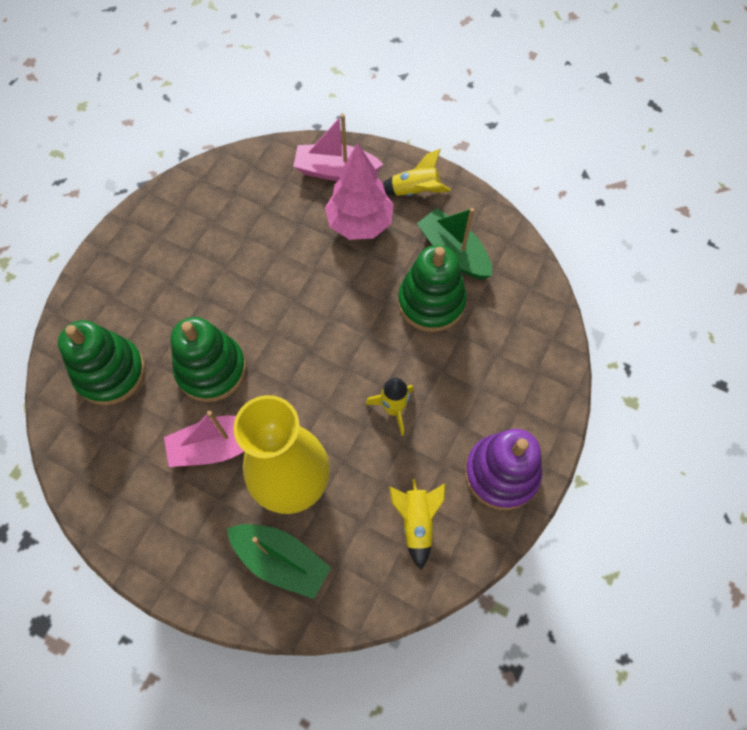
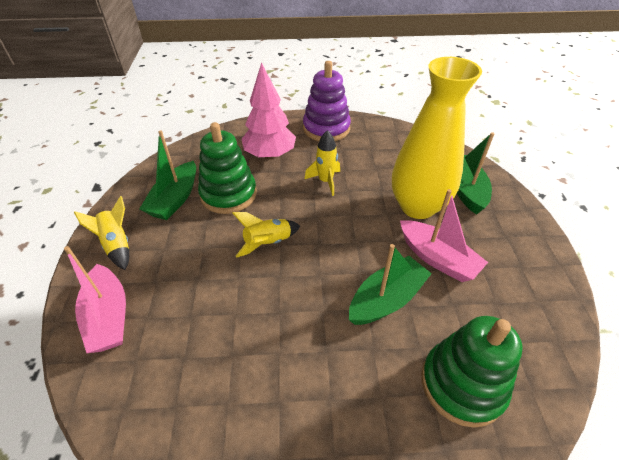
camera: 120 degrees left, 20 degrees down
green stacking toy [171,317,246,402] -> green boat [349,244,432,325]
pink tree [325,143,394,240] -> pink tree moved to [242,62,296,159]
yellow rocket [389,479,446,570] -> yellow rocket moved to [233,212,300,258]

